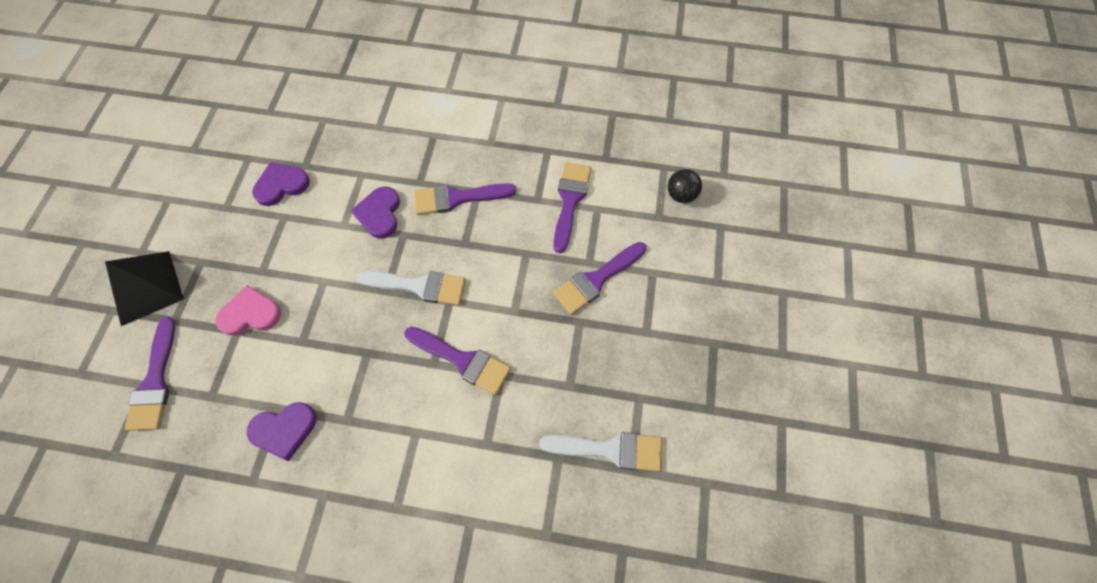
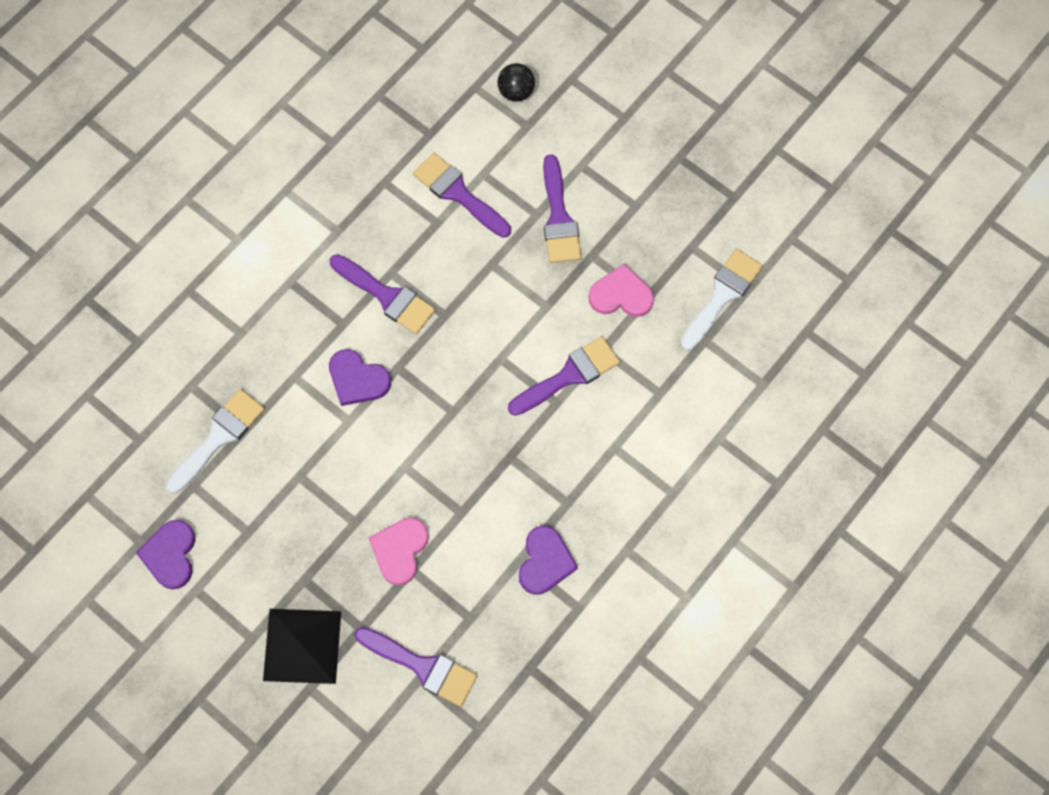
camera: 60 degrees left, 5 degrees up
purple heart [252,162,310,206] -> purple heart moved to [136,520,195,589]
white brush [356,271,466,305] -> white brush moved to [166,389,265,493]
purple brush [414,183,516,215] -> purple brush turned 75 degrees counterclockwise [330,254,435,334]
none -> pink heart [588,264,654,317]

